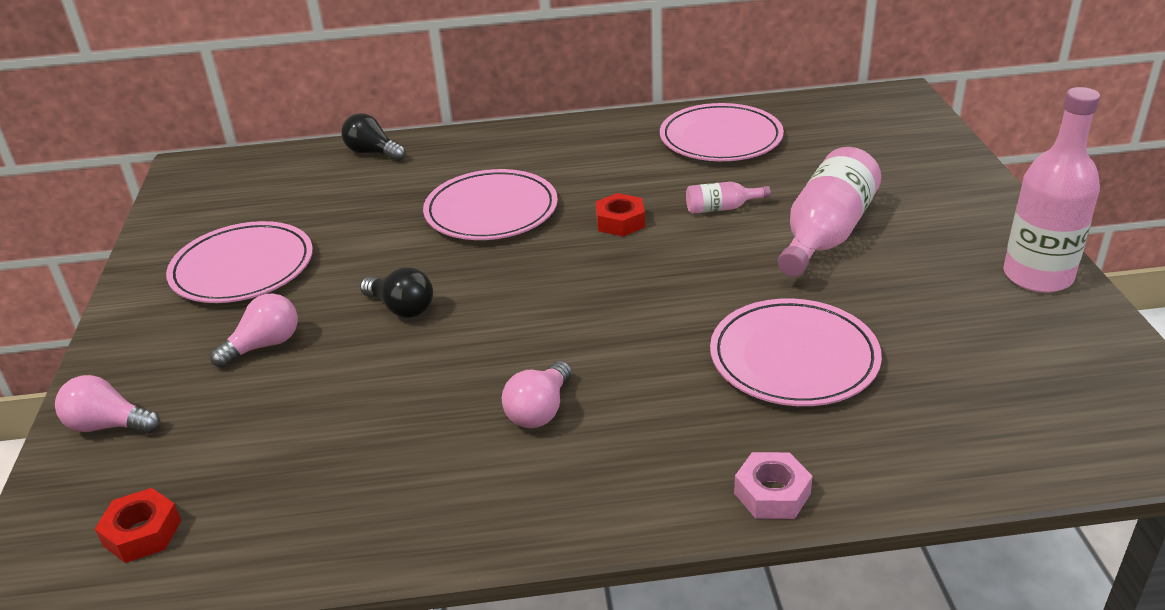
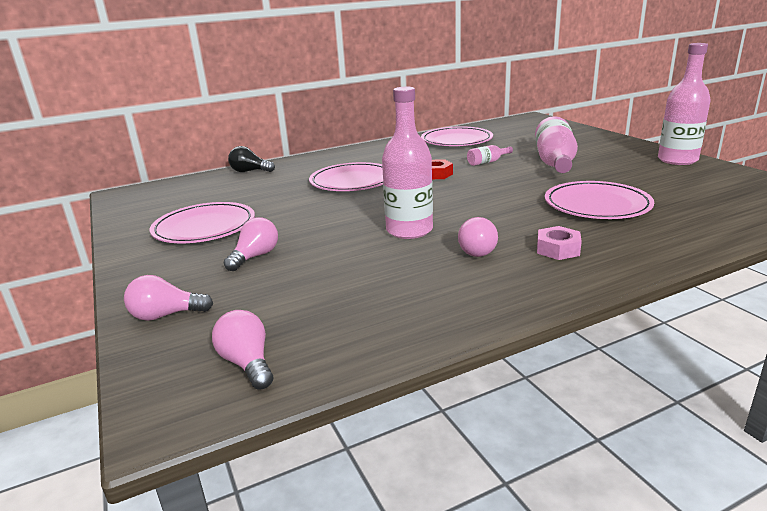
camera: 20 degrees left, 10 degrees down
red nut [95,488,181,563] -> pink light bulb [212,310,273,390]
black light bulb [360,267,433,318] -> none
pink nut [734,452,813,519] -> pink nut moved to [537,226,582,260]
none -> pink bottle [382,87,433,239]

